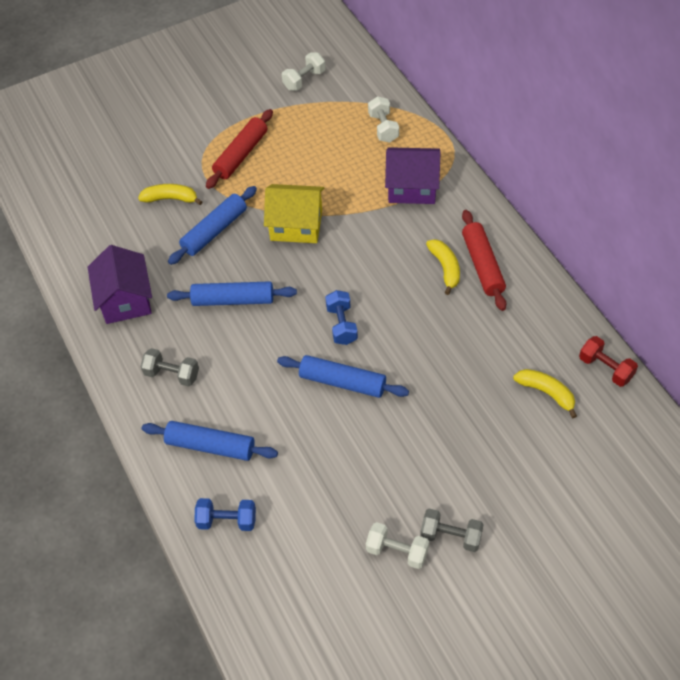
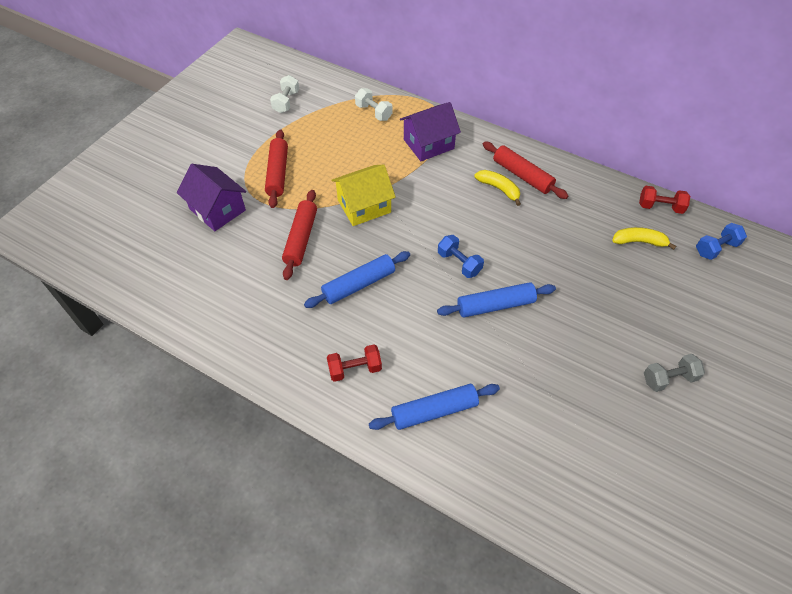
camera: 35 degrees left, 0 degrees up
purple house [88,245,152,324] -> purple house moved to [177,164,246,231]
yellow banana [138,184,202,205] -> none
grey dumbbell [140,348,199,387] -> red dumbbell [327,345,382,382]
blue rolling pin [168,186,257,265] -> red rolling pin [282,190,317,280]
blue dumbbell [194,498,256,531] -> blue dumbbell moved to [696,223,747,260]
white dumbbell [366,522,429,569] -> none

